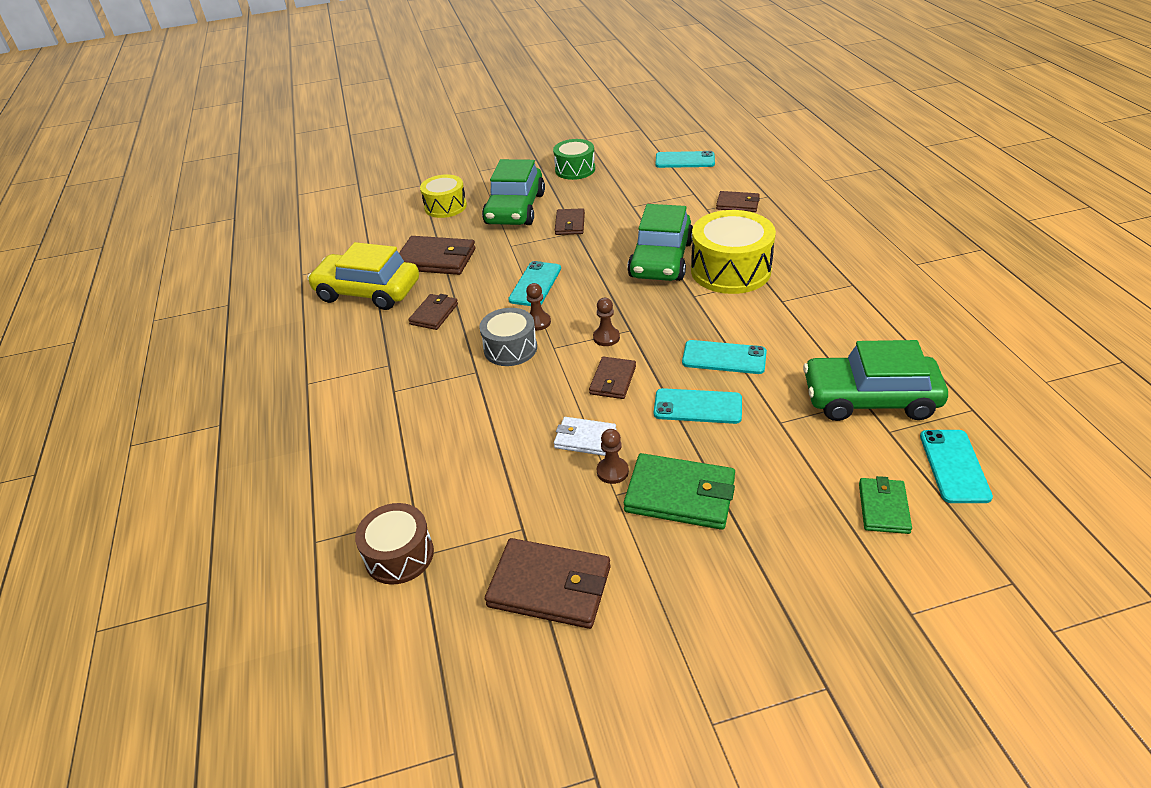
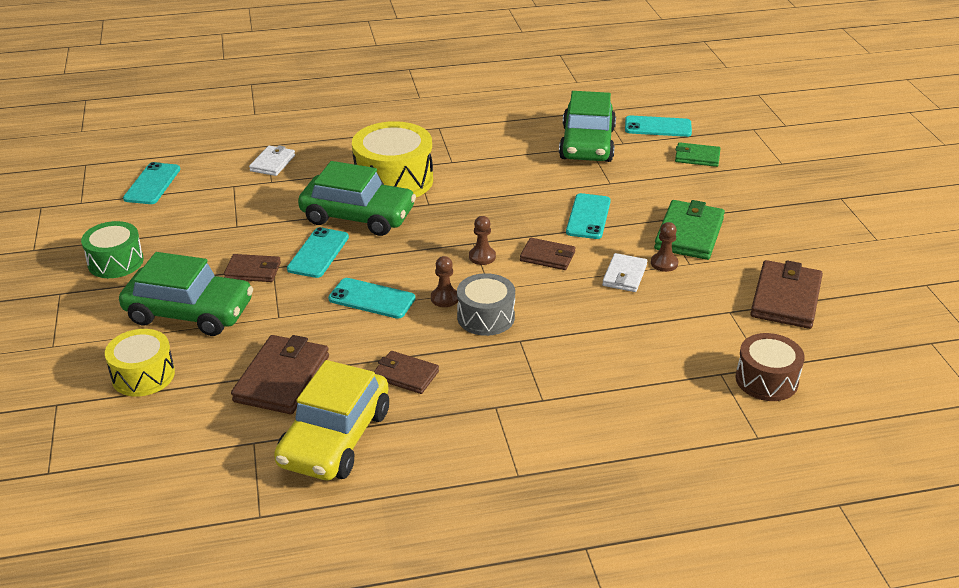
camera: 90 degrees left, 5 degrees down
turquoise phone [682,340,767,374] -> turquoise phone moved to [287,227,349,278]
brown wallet [716,191,760,212] -> white wallet [249,145,295,176]

